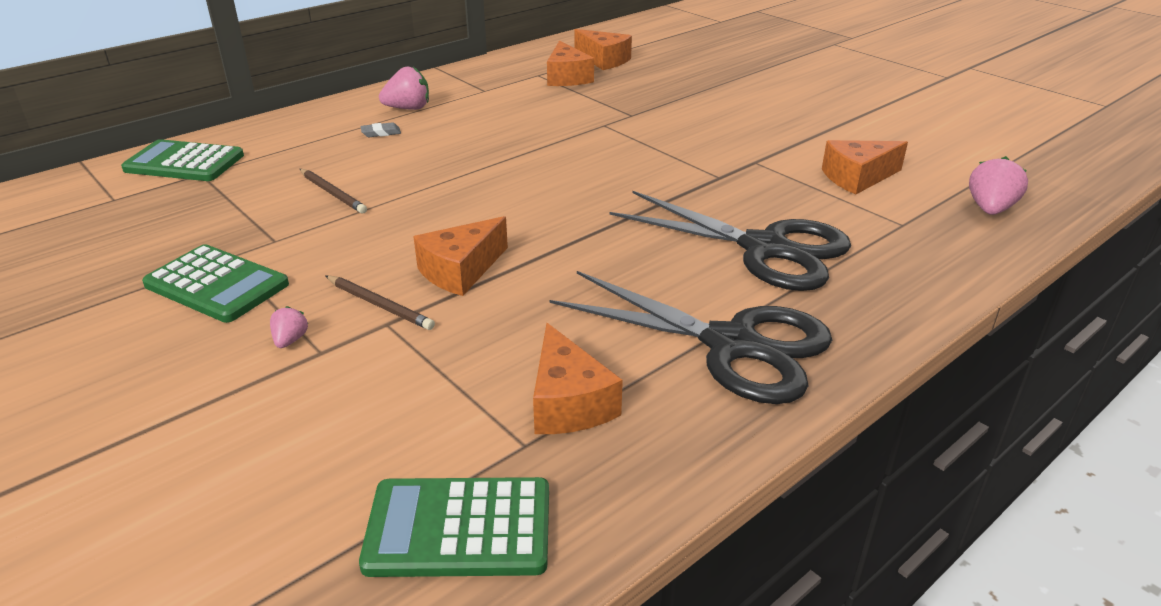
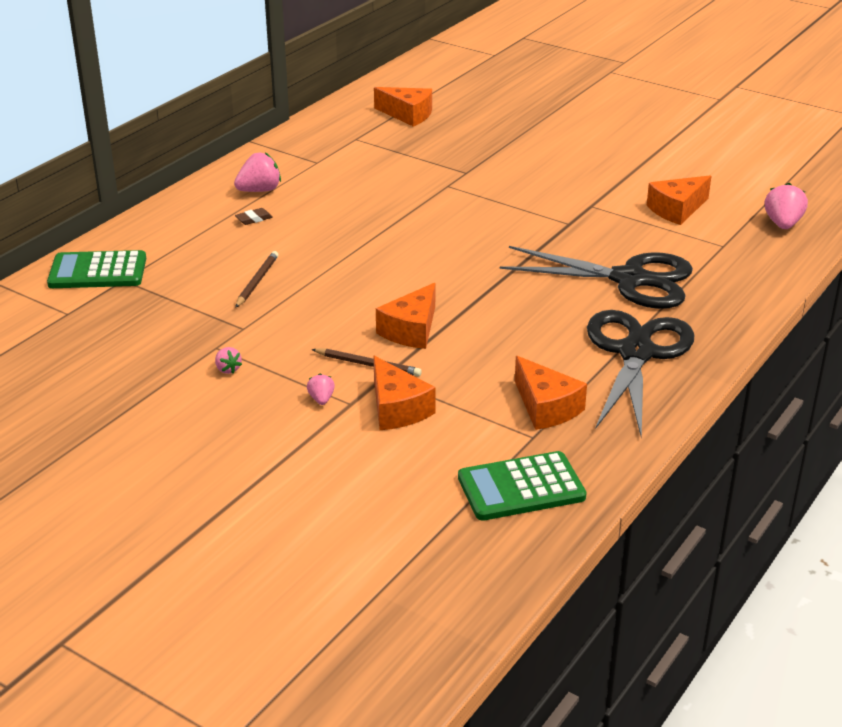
camera: 15 degrees left, 0 degrees up
green calculator [142,244,289,323] -> pink strawberry [215,347,242,374]
brown pencil [300,169,367,214] -> brown pencil turned 105 degrees counterclockwise [235,251,279,308]
grey eraser [360,122,401,137] -> brown eraser [235,208,273,225]
orange cheese [547,40,594,86] -> orange cheese moved to [373,356,436,430]
black scissors [549,271,832,404] -> black scissors turned 90 degrees counterclockwise [587,310,694,437]

